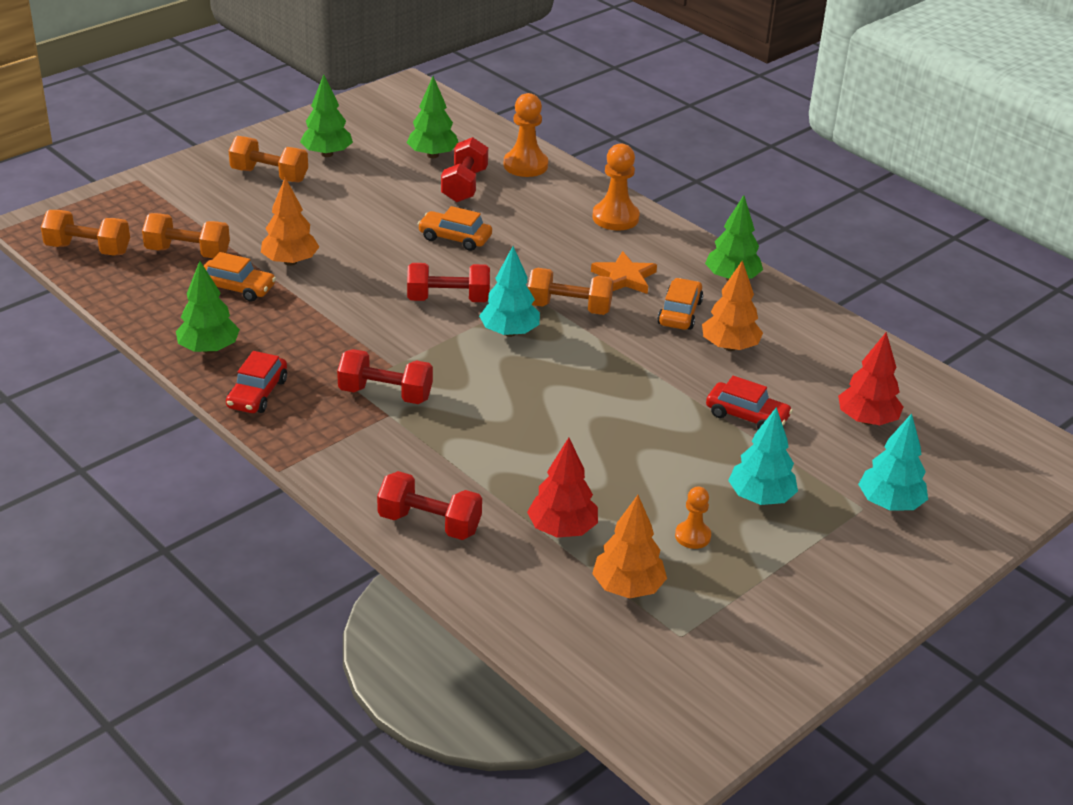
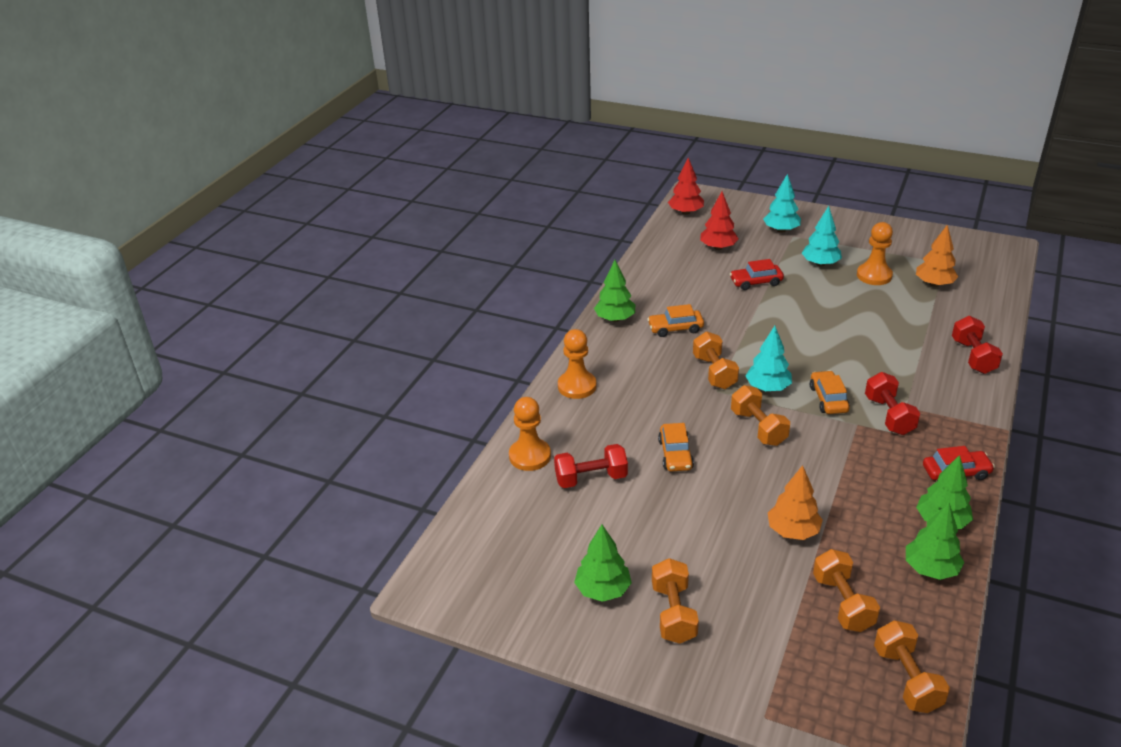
camera: 110 degrees left, 0 degrees up
orange car [204,252,276,301] -> orange car moved to [810,371,850,414]
green tree [407,76,459,158] -> green tree moved to [906,502,964,580]
red dumbbell [407,263,490,302] -> orange dumbbell [731,385,790,446]
red tree [527,437,598,538] -> red tree moved to [668,158,704,215]
orange star [591,251,657,294] -> none
orange pawn [675,486,711,549] -> orange pawn [857,222,893,285], size x1.70
orange tree [702,261,763,351] -> none
red car [706,376,793,430] -> red car turned 105 degrees counterclockwise [730,259,784,290]

